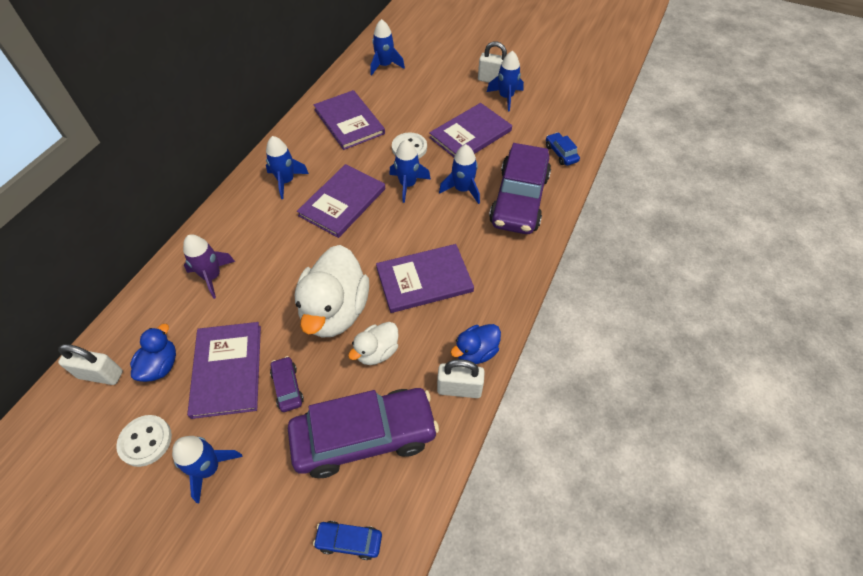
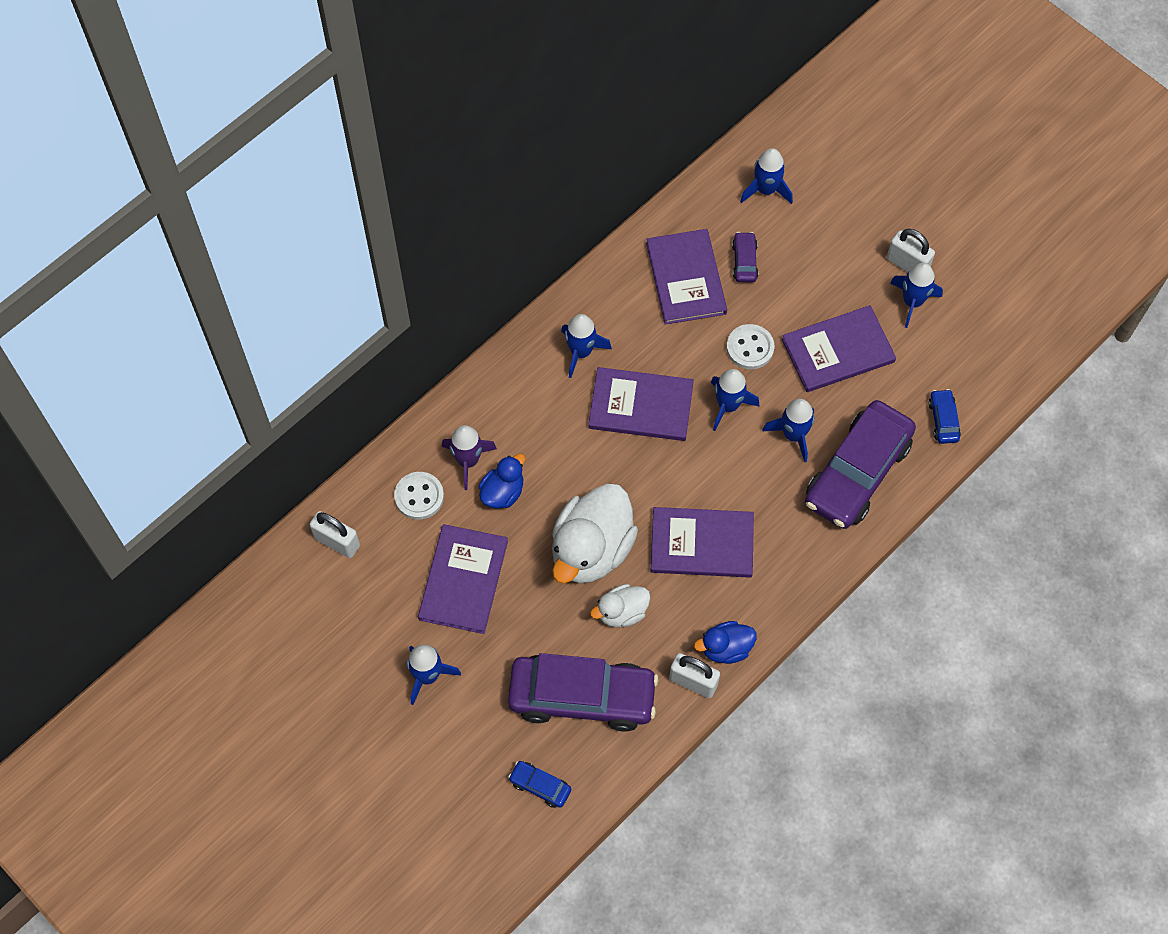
camera: 20 degrees right, 10 degrees up
white button [116,415,172,467] -> white button moved to [394,472,444,520]
blue duck [130,324,176,382] -> blue duck moved to [479,453,525,509]
purple car [270,356,304,412] -> purple car moved to [732,232,758,282]
purple book [297,164,385,238] -> purple book turned 45 degrees clockwise [588,367,694,441]

